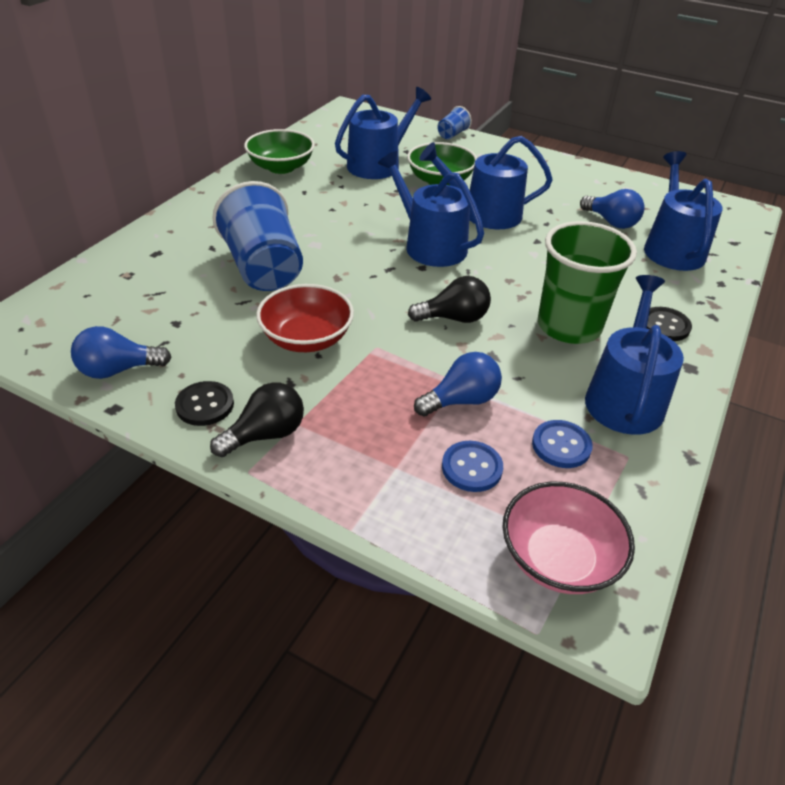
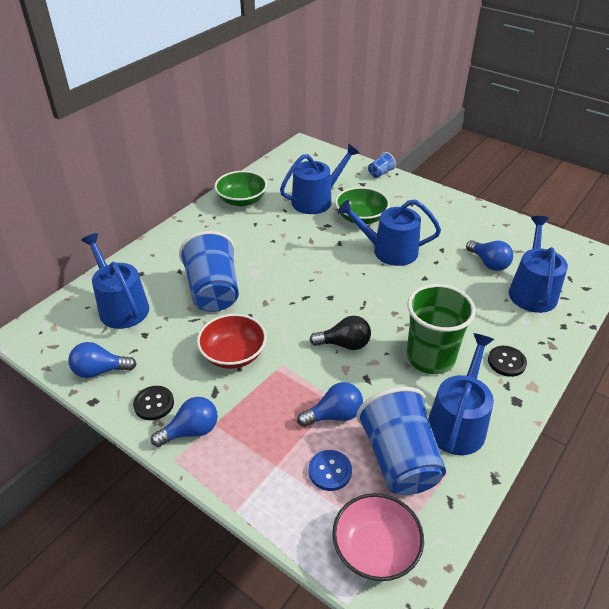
camera: 10 degrees right, 0 degrees up
black light bulb [210,382,304,457] -> blue light bulb [151,397,218,447]
blue watering can [378,151,484,267] -> blue watering can moved to [81,233,149,329]
blue button [532,420,593,468] -> blue cup [356,387,446,495]

